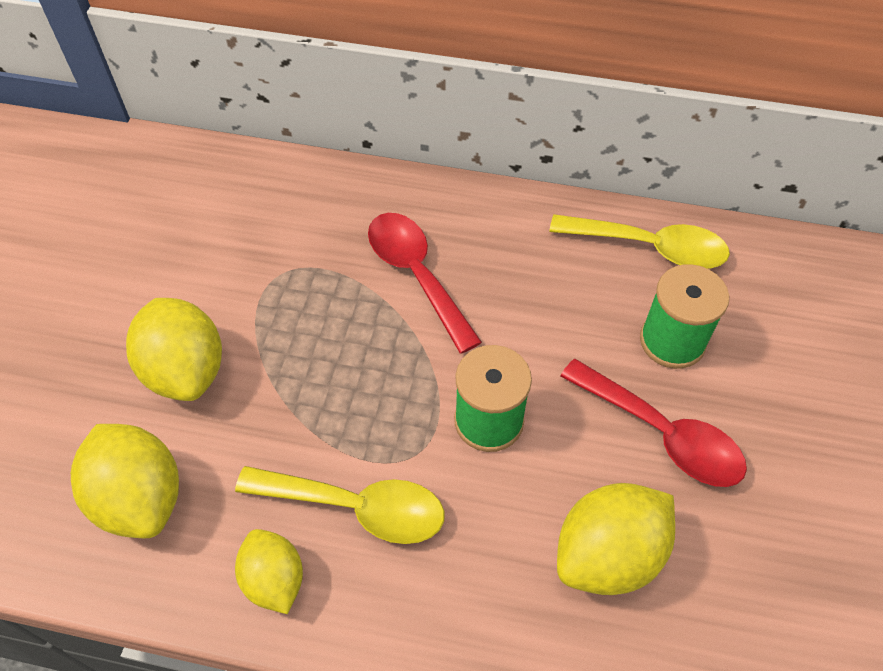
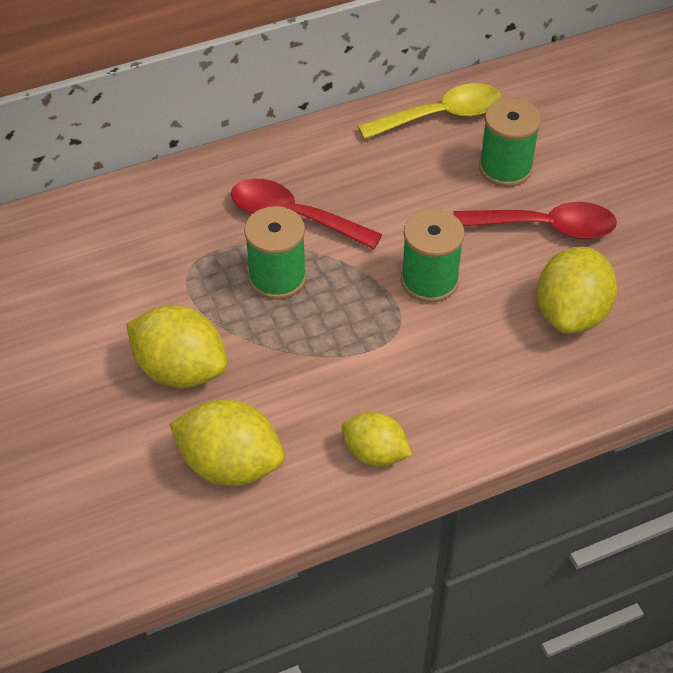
camera: 35 degrees left, 5 degrees down
yellow spoon [235,466,444,544] -> none
none -> green spool [244,206,307,300]

